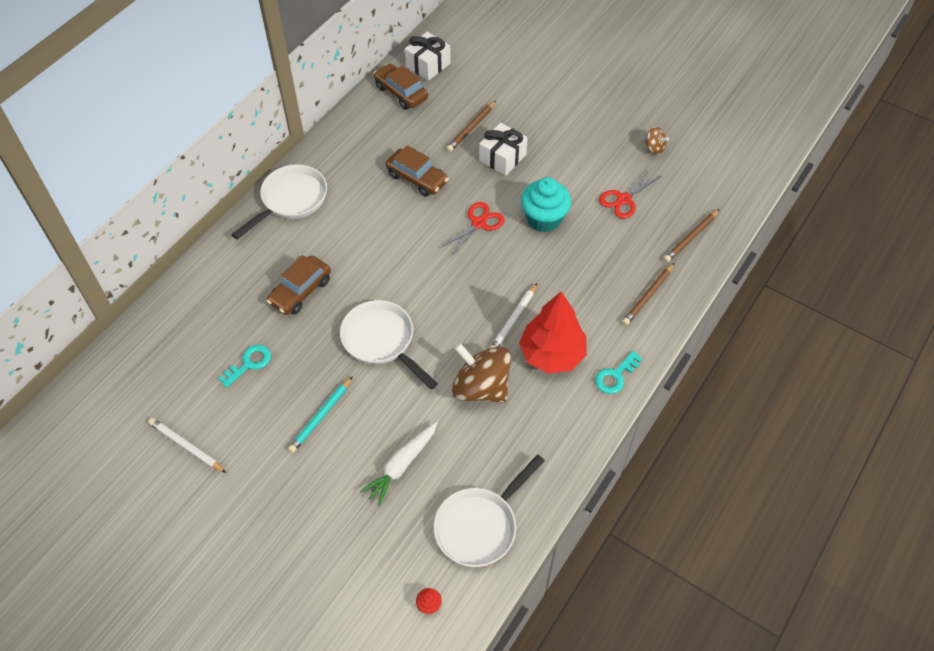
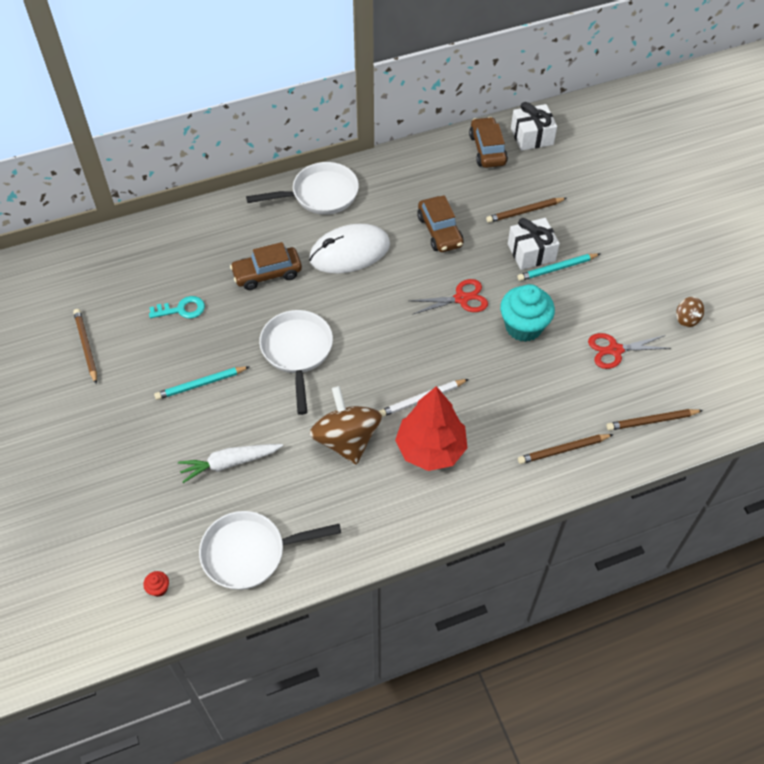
camera: 35 degrees right, 0 degrees up
white pencil [148,418,226,473] -> brown pencil [73,309,97,384]
turquoise key [595,351,642,394] -> none
none -> white mouse [309,224,390,274]
none -> turquoise pencil [517,253,600,281]

